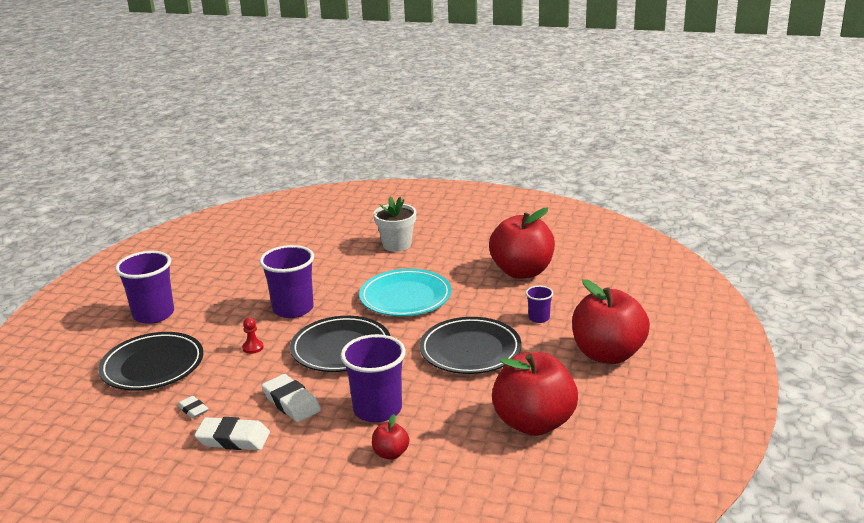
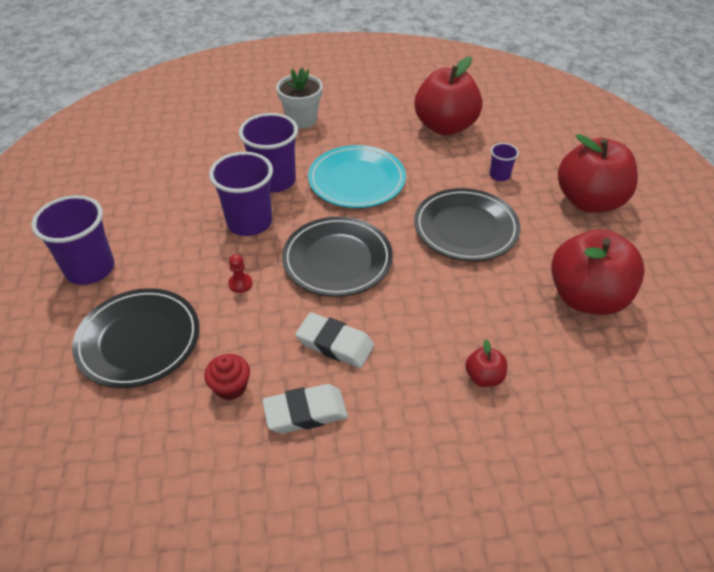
camera: 25 degrees left, 20 degrees up
white eraser [177,396,208,418] -> red cupcake [204,354,250,400]
purple cup [341,334,406,423] -> purple cup moved to [239,113,298,193]

